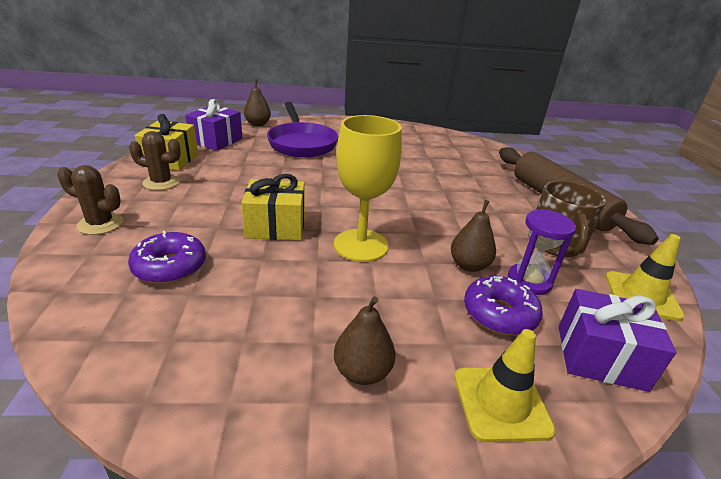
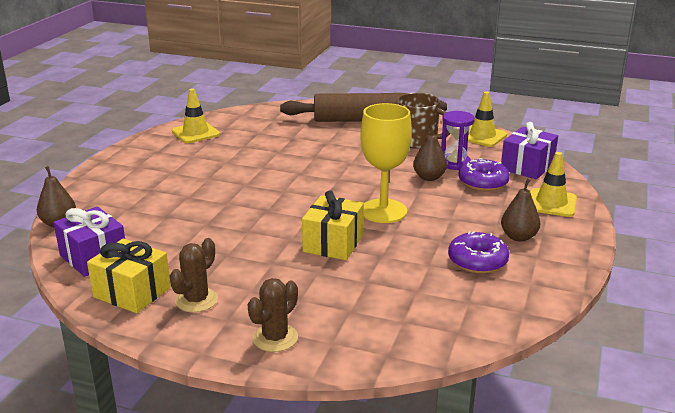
camera: 65 degrees left, 5 degrees down
purple donut [128,231,206,284] -> purple donut moved to [448,231,509,274]
purple pan [267,102,338,158] -> none
none -> yellow traffic cone [172,89,220,143]

